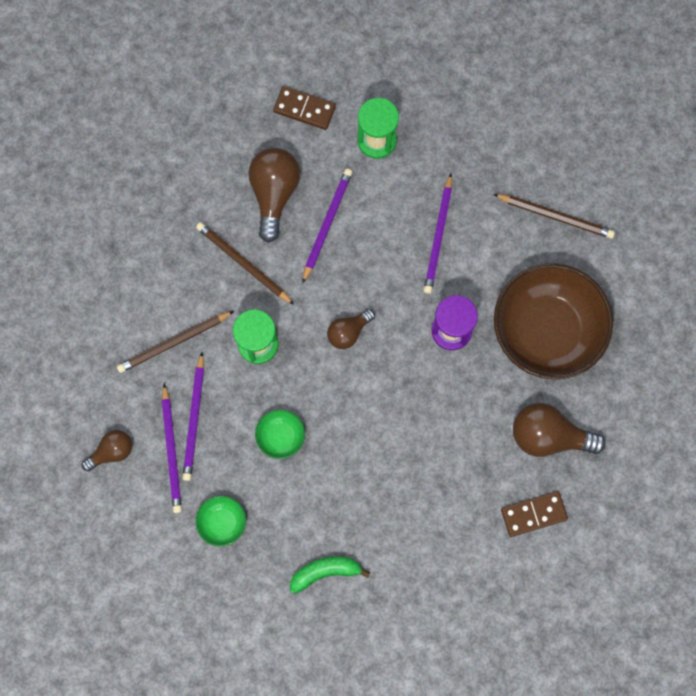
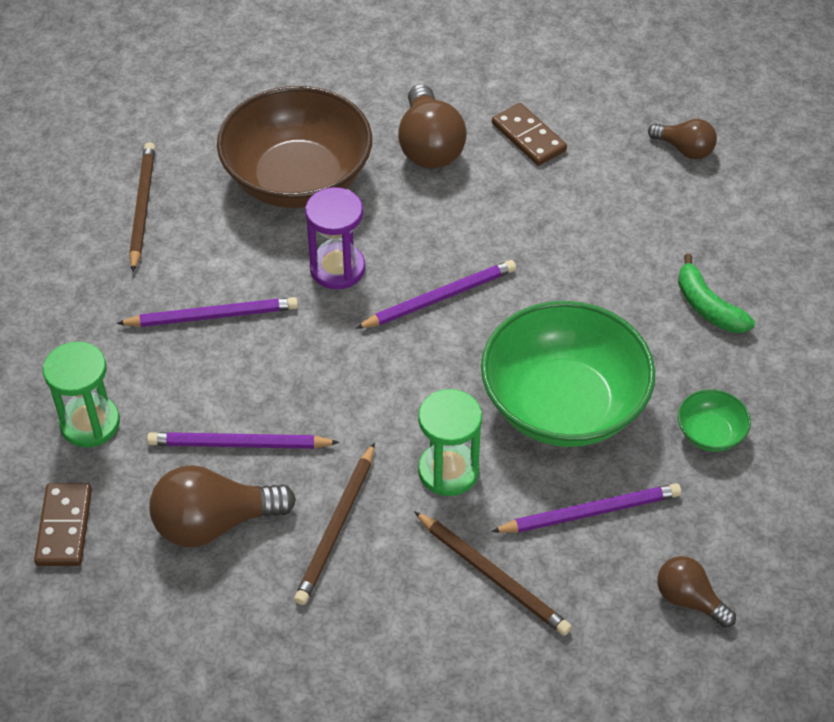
camera: 110 degrees left, 25 degrees down
purple pencil [162,383,182,513] -> purple pencil moved to [355,260,516,329]
green bowl [255,409,305,459] -> green bowl [481,301,655,447], size x2.38
brown light bulb [327,309,375,349] -> brown light bulb moved to [648,119,717,159]

